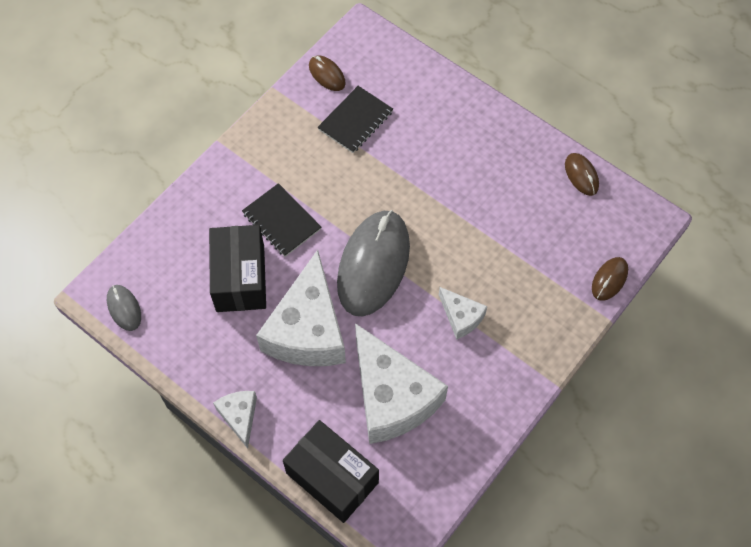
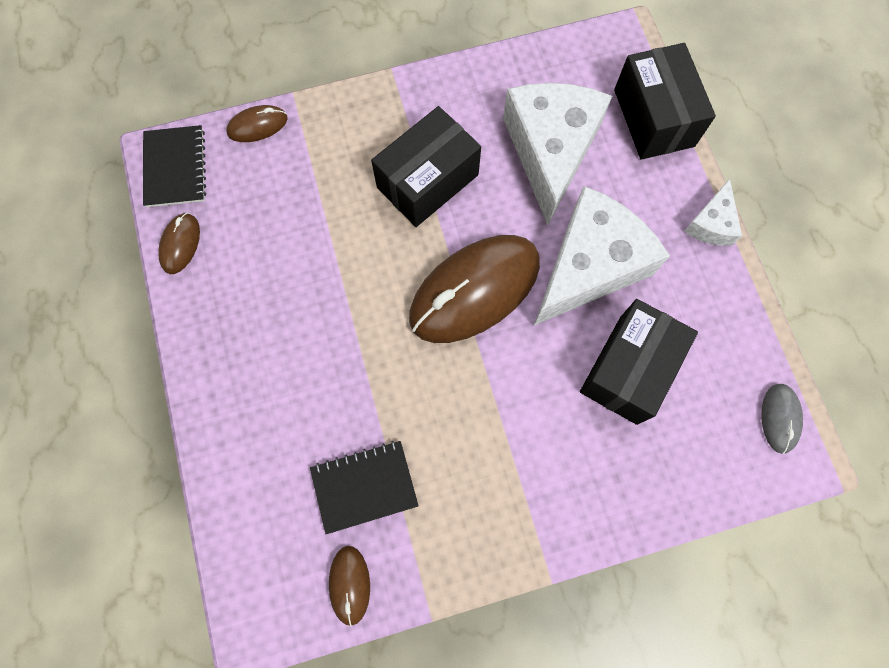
camera: 145 degrees left, 10 degrees up
black notebook [242,183,321,257] -> black notebook moved to [143,125,206,207]
grey mouse [337,210,410,317] -> brown mouse [409,235,540,343]
white cheese [439,287,487,340] -> black box [371,106,481,227]

